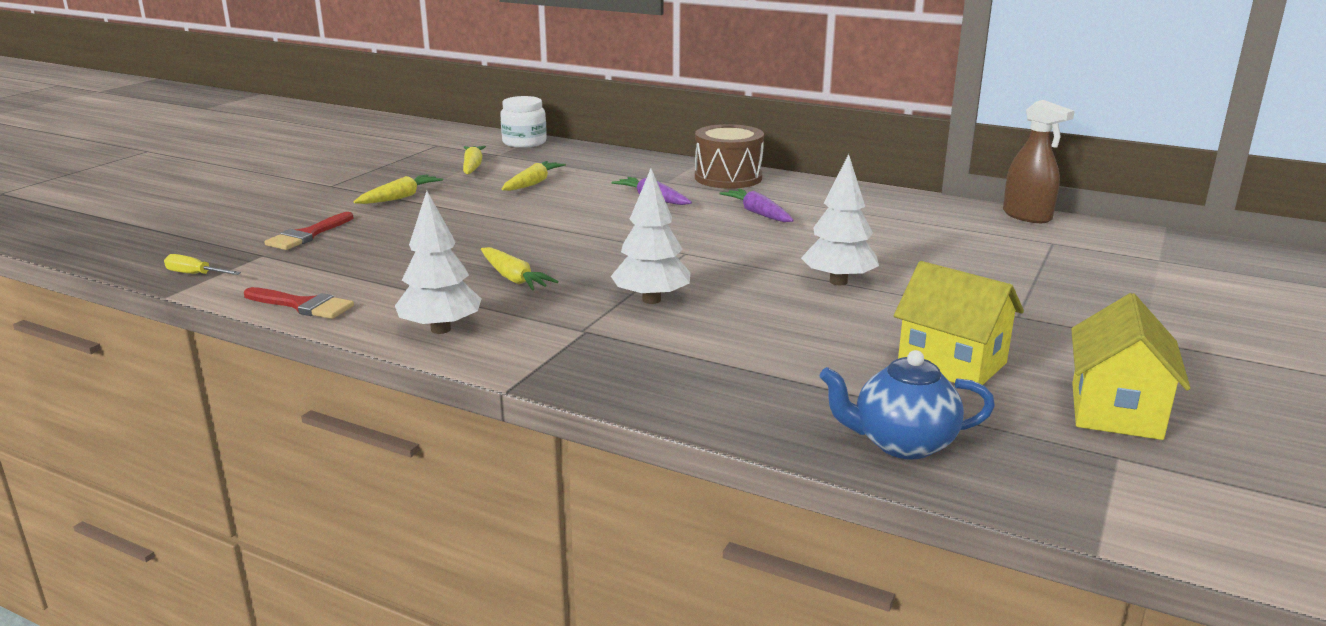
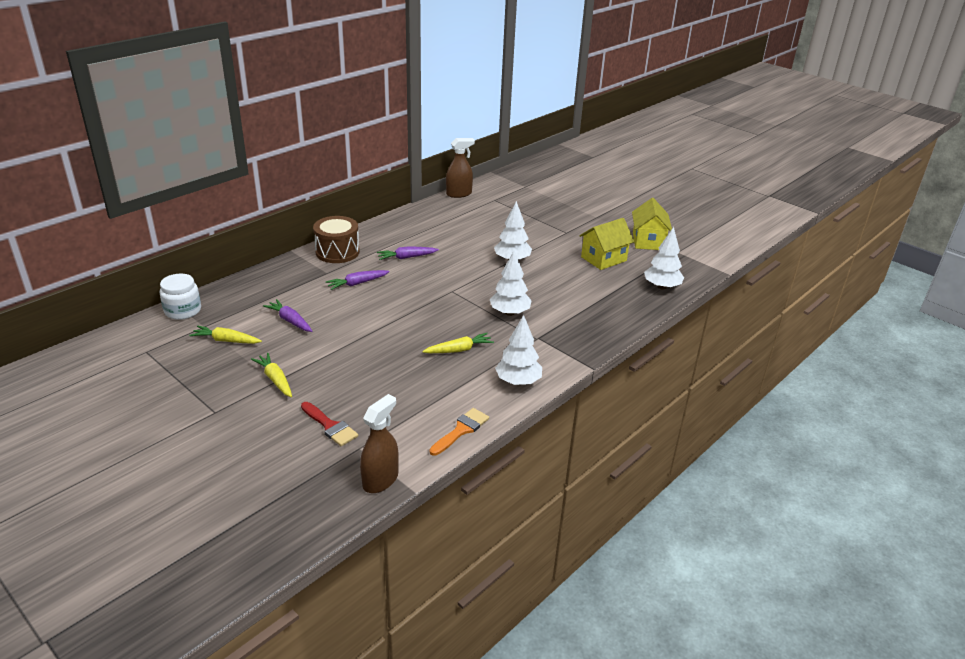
camera: 75 degrees left, 10 degrees up
yellow screwdriver [164,254,241,275] -> brown spray bottle [360,394,399,493]
red brush [244,287,354,319] -> orange brush [430,408,489,456]
yellow carrot [502,161,566,191] -> purple carrot [263,299,312,332]
blue teapot [819,350,995,460] -> white tree [644,227,684,290]
yellow house [1071,293,1191,440] -> yellow house turned 60 degrees clockwise [632,198,672,250]

